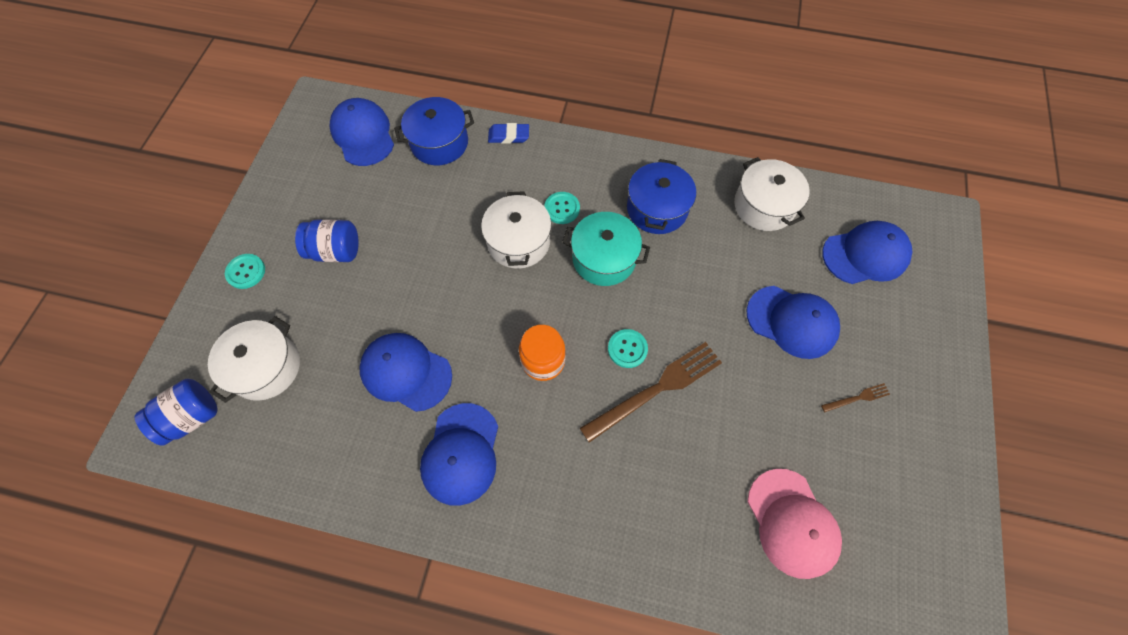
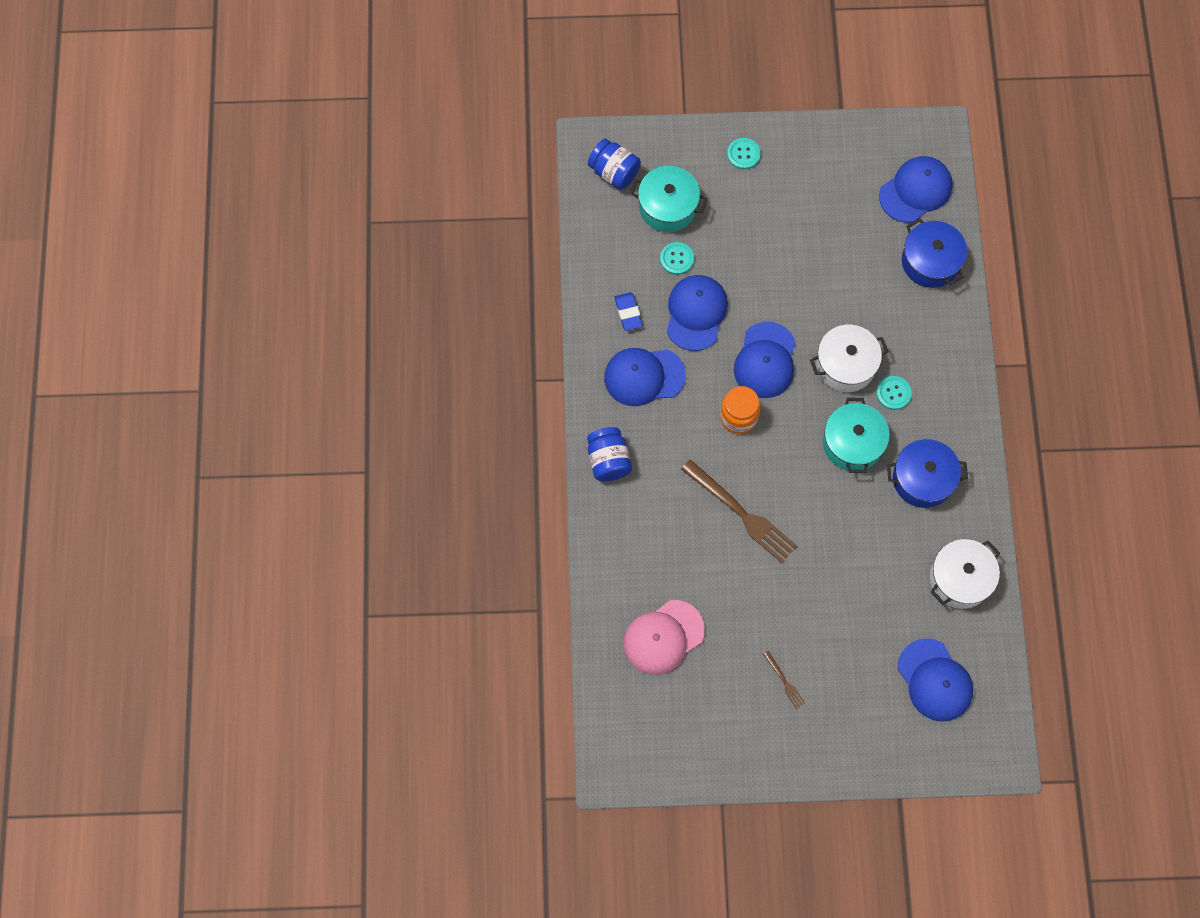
camera: 75 degrees right, 5 degrees up
white pot [208,316,300,403] -> turquoise pot [630,166,708,232]
blue jar [295,219,359,262] -> blue jar moved to [587,427,632,482]
blue eraser [488,123,529,144] -> blue eraser moved to [615,292,643,331]
turquoise button [608,329,648,368] -> turquoise button moved to [660,242,694,275]
blue cap [747,286,840,359] -> blue cap moved to [734,322,795,398]

